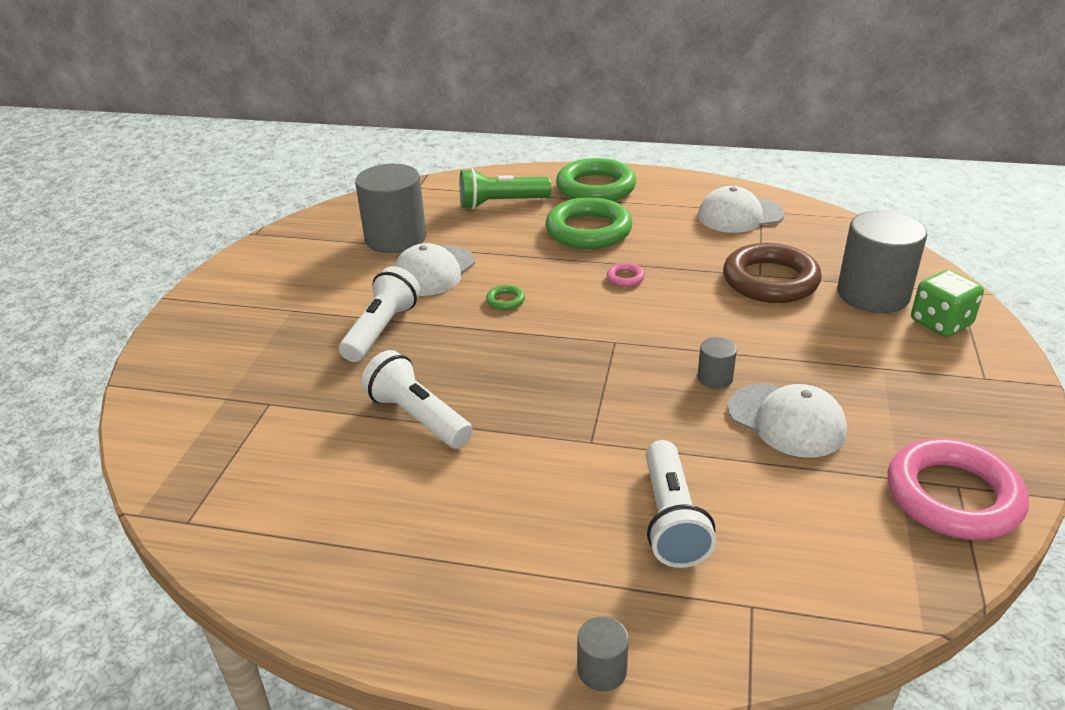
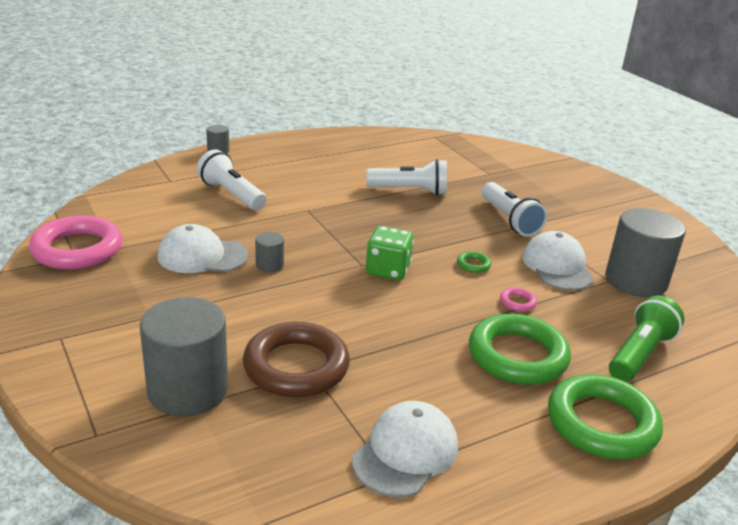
camera: 135 degrees right, 5 degrees down
pink ring [607,263,645,287] -> pink ring moved to [500,287,537,312]
green dice [911,270,984,337] -> green dice moved to [366,226,414,280]

